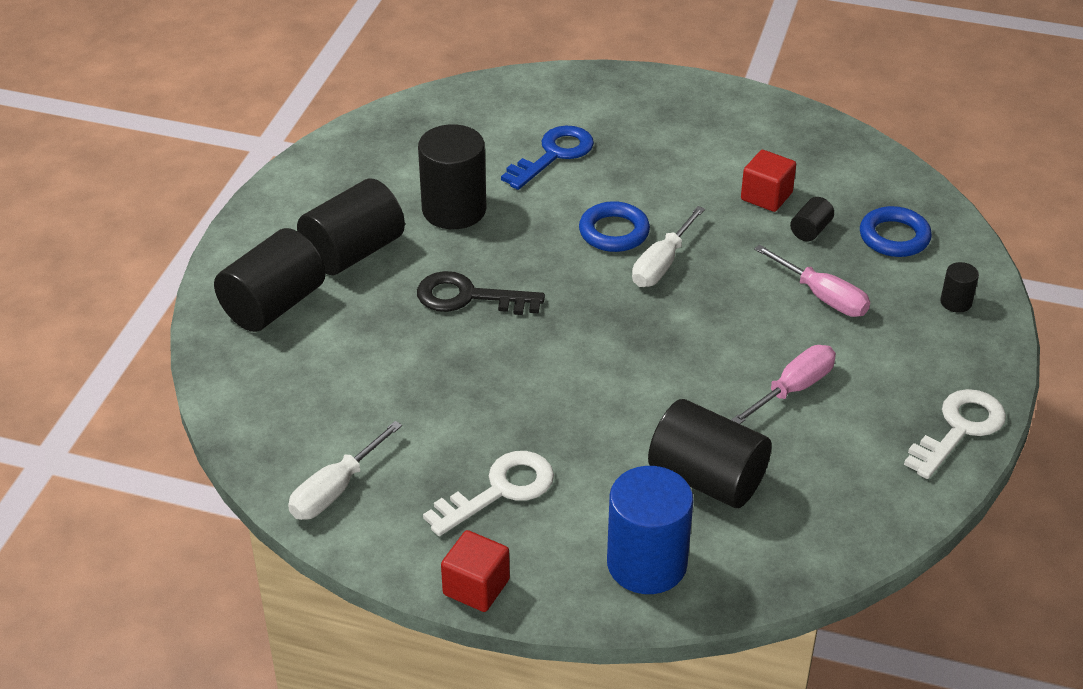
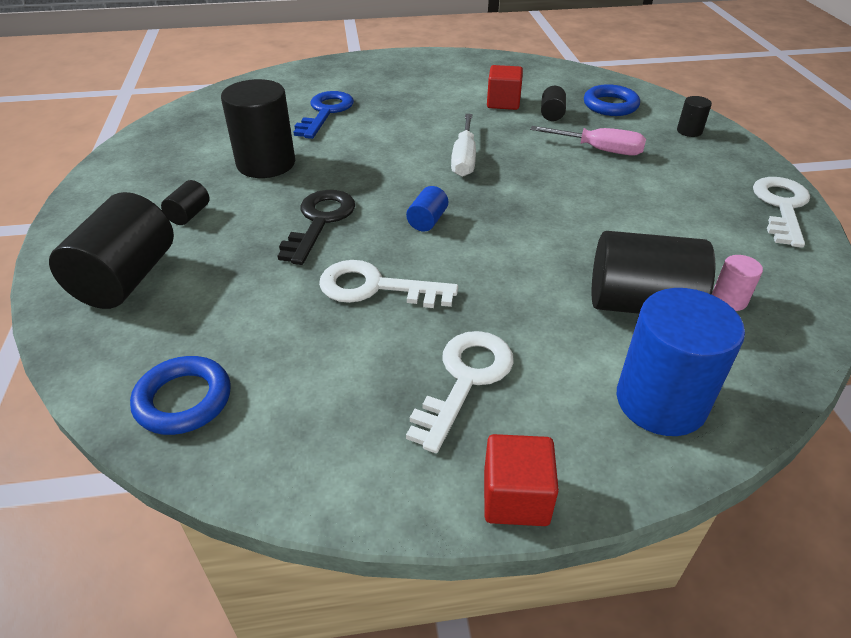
camera: 25 degrees left, 0 degrees up
white screwdriver [288,421,402,520] -> none
black cylinder [297,179,405,275] -> black cylinder [161,180,210,225], size x0.46
black key [417,271,545,315] -> black key turned 120 degrees clockwise [278,190,355,265]
blue ring [579,201,650,252] -> blue ring moved to [130,356,231,435]
pink screwdriver [731,345,836,424] -> none
none -> white key [319,260,458,308]
none -> blue cylinder [406,186,448,232]
none -> pink cylinder [712,255,763,311]

